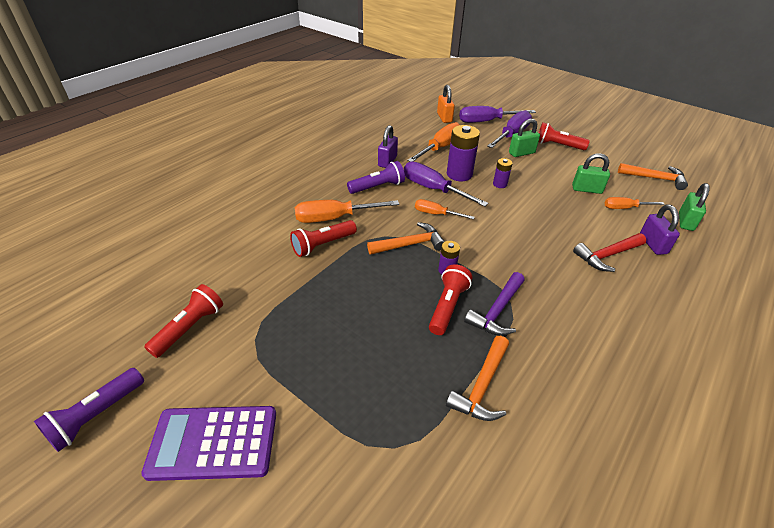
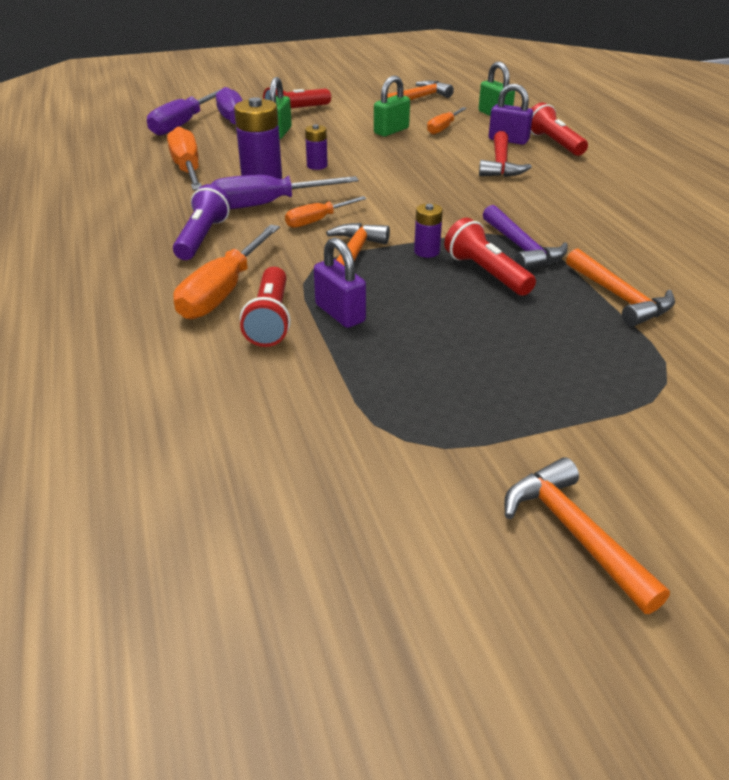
camera: 55 degrees left, 5 degrees down
purple flashlight [34,368,144,452] -> none
purple calculator [141,406,276,481] -> orange hammer [504,457,670,614]
red flashlight [144,284,223,358] -> red flashlight moved to [531,102,588,156]
purple padlock [378,125,398,168] -> purple padlock moved to [314,237,366,328]
orange padlock [437,85,455,123] -> none

